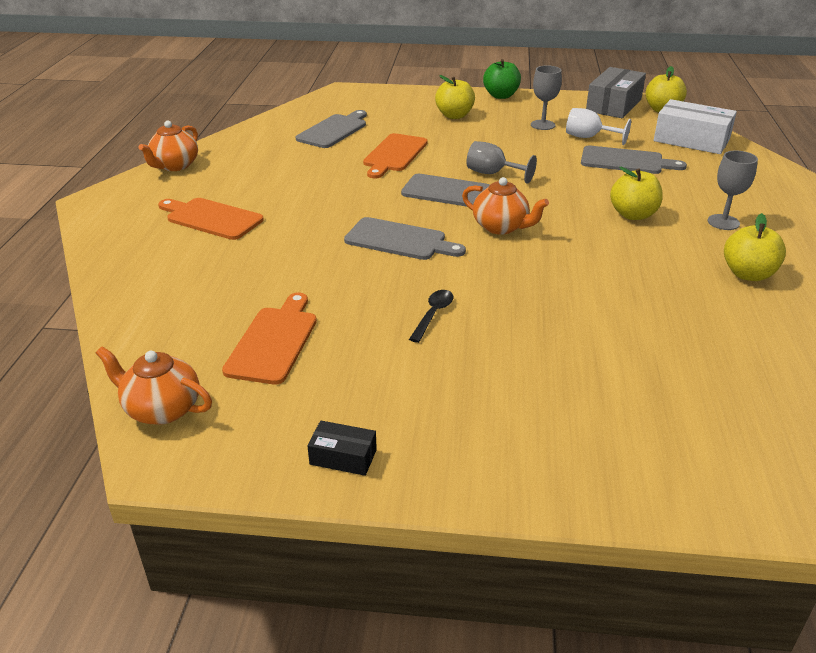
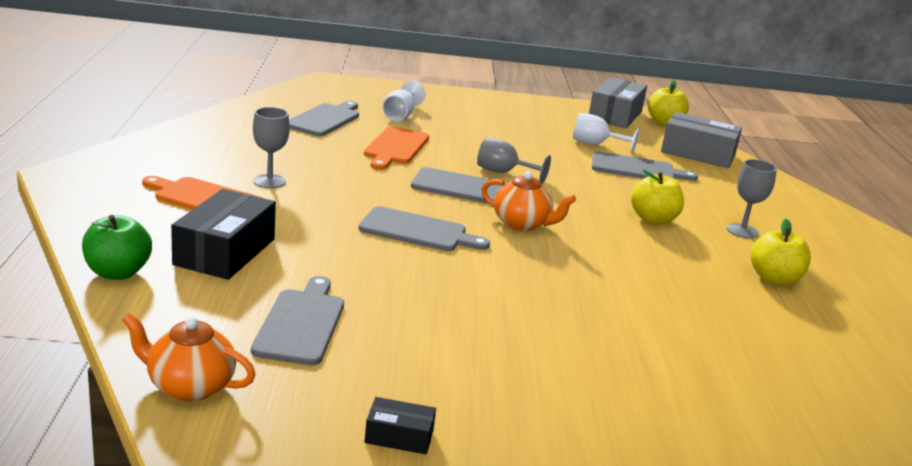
camera: 10 degrees left, 10 degrees down
orange teapot [139,120,198,171] -> none
orange cutting board [222,292,317,384] -> grey cutting board [251,276,344,365]
black spoon [409,290,454,343] -> none
yellow apple [435,75,475,119] -> none
green apple [483,59,521,99] -> green apple moved to [82,215,152,280]
grey goblet [531,66,562,130] -> grey goblet moved to [253,107,290,188]
white box [654,99,737,154] -> grey box [661,112,742,168]
none -> black box [171,189,276,280]
none -> white goblet [383,81,425,121]

